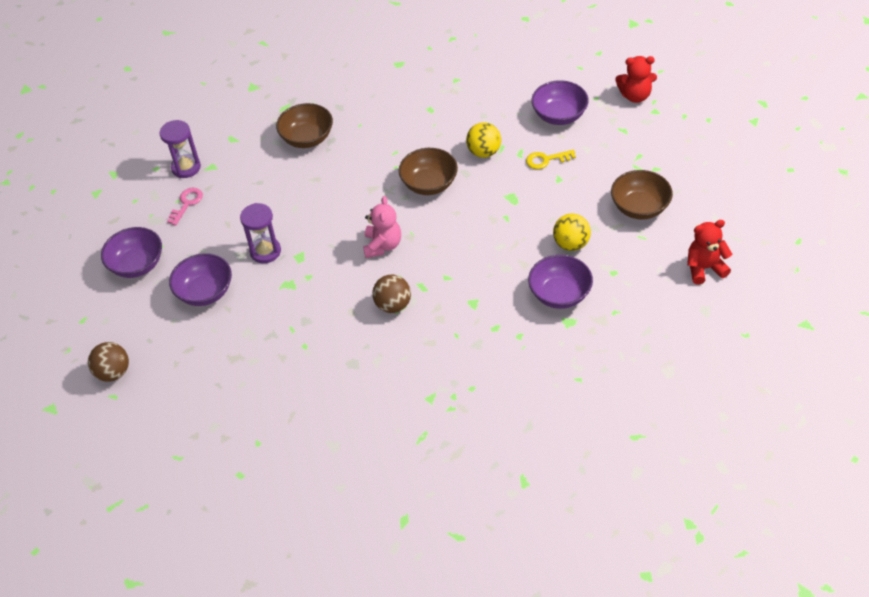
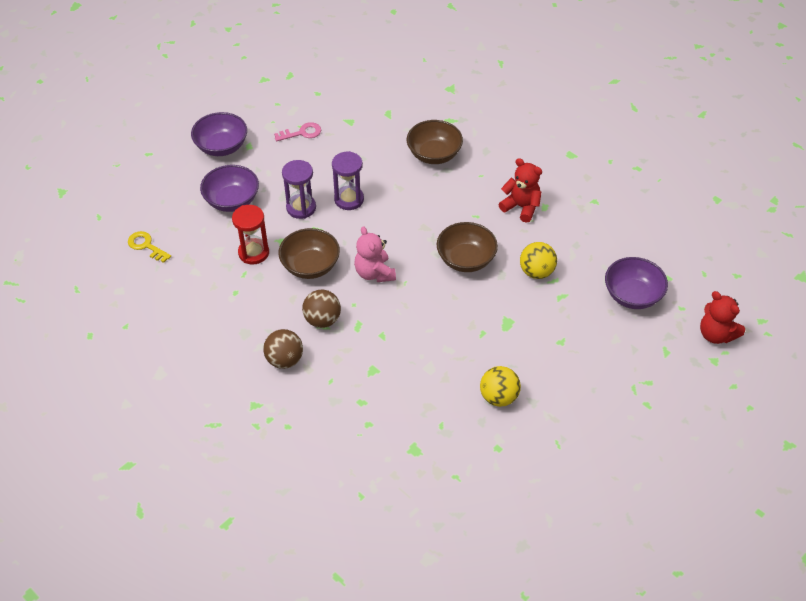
camera: 45 degrees right, 0 degrees up
brown ball [88,342,129,382] -> brown ball moved to [263,329,303,369]
purple hourglass [159,120,201,178] -> purple hourglass moved to [332,151,364,210]
pink teddy bear [363,196,401,258] -> pink teddy bear turned 105 degrees clockwise [354,226,396,282]
yellow key [526,150,576,169] -> yellow key moved to [128,231,171,263]
purple bowl [528,255,593,309] -> none
brown bowl [611,170,673,219] -> brown bowl moved to [278,228,340,279]
red teddy bear [687,220,732,285] -> red teddy bear moved to [499,158,542,223]
none -> red hourglass [232,205,269,264]

